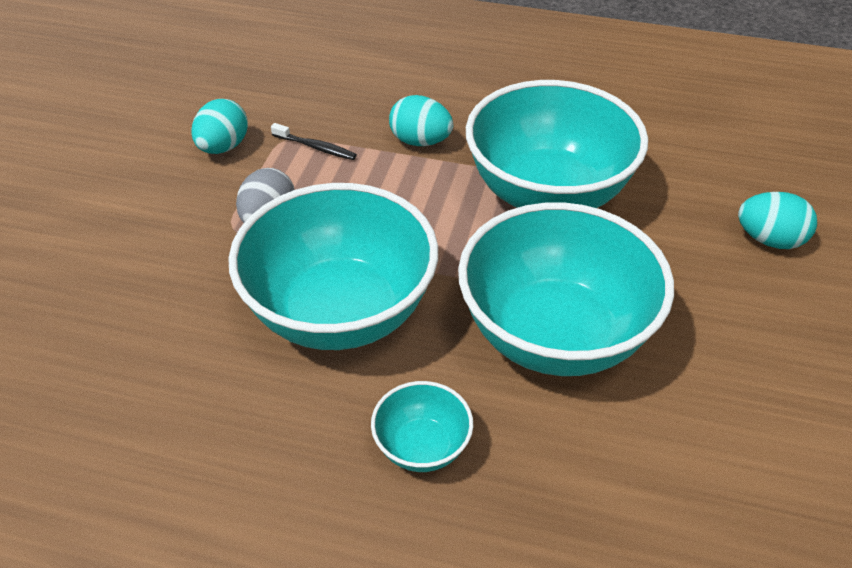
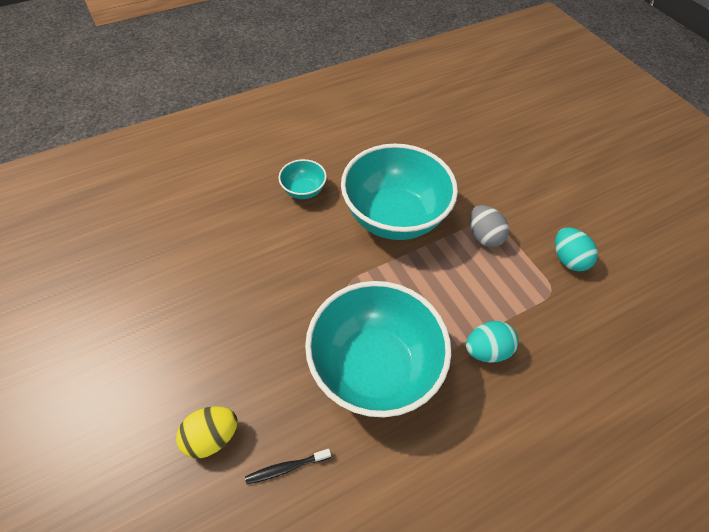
camera: 135 degrees right, 10 degrees up
black toothbrush [271,123,357,160] -> black toothbrush moved to [245,449,331,484]
turquoise bowl [458,202,674,376] -> none
turquoise egg [738,192,817,249] -> yellow egg [176,406,238,459]

